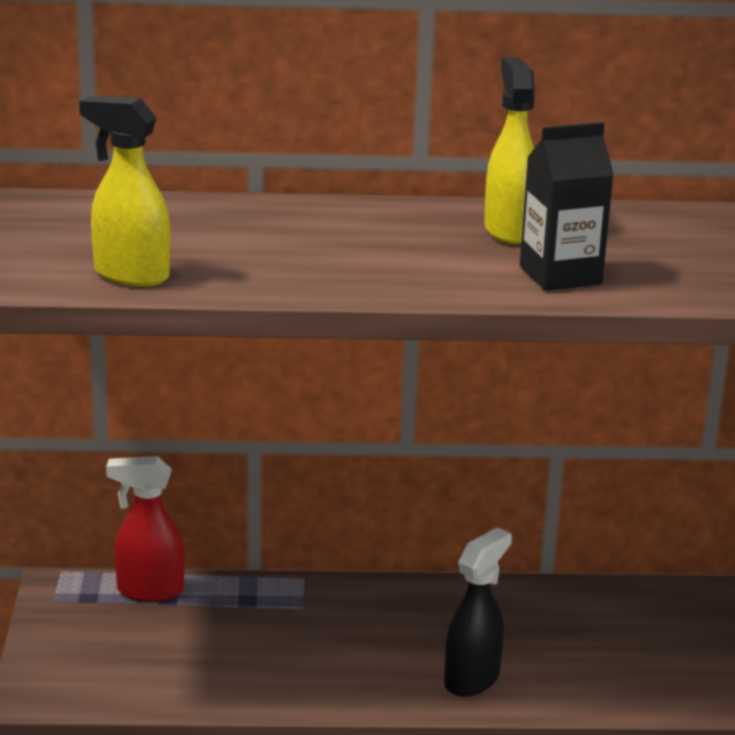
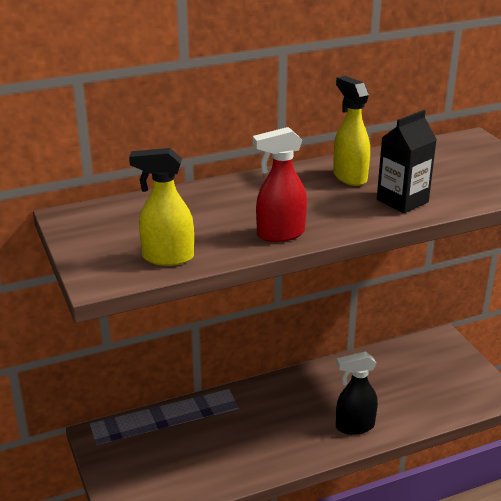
camera: 20 degrees left, 5 degrees up
red spray bottle [106,456,185,602] -> red spray bottle moved to [253,127,307,242]
black spray bottle [444,527,512,697] -> black spray bottle turned 120 degrees counterclockwise [336,351,378,435]

